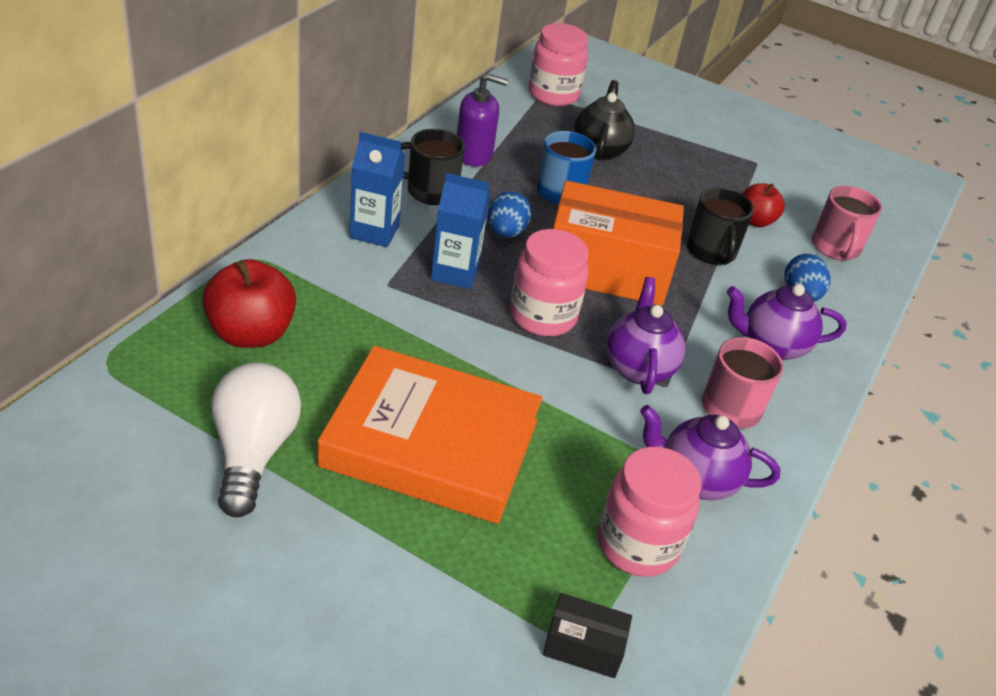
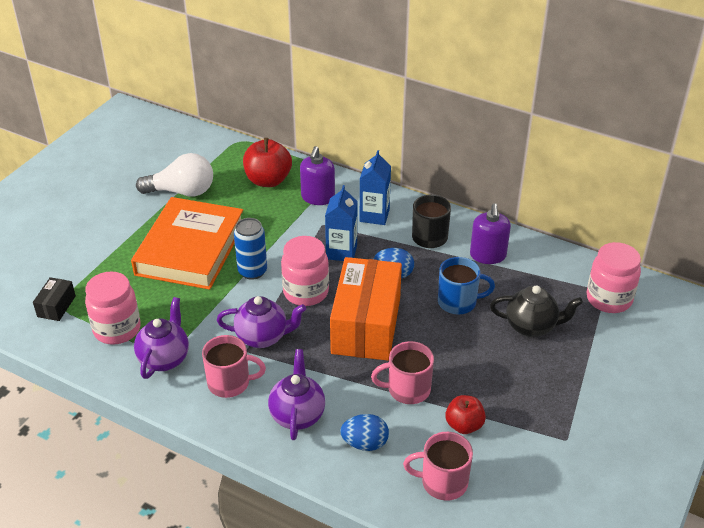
camera: 95 degrees right, 0 degrees up
black mug [687,188,754,265] -> pink mug [371,341,434,404]
none -> blue can [234,218,267,280]
none -> purple soap dispenser [300,146,335,205]

